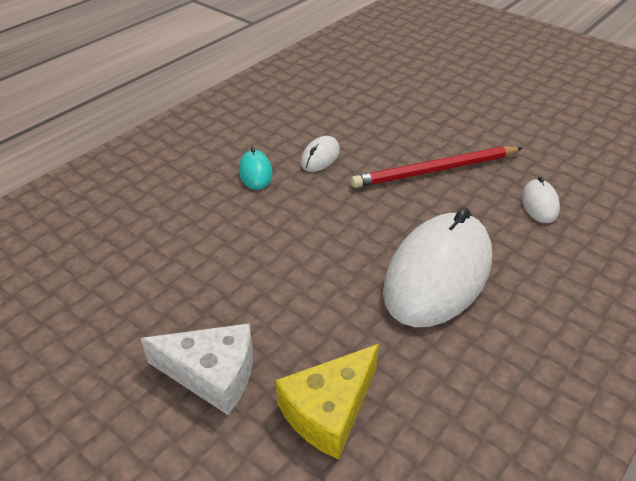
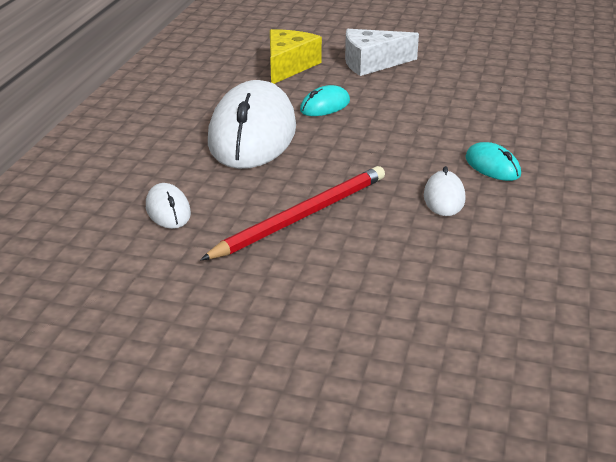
camera: 155 degrees right, 10 degrees down
none -> turquoise mouse [300,85,350,116]

